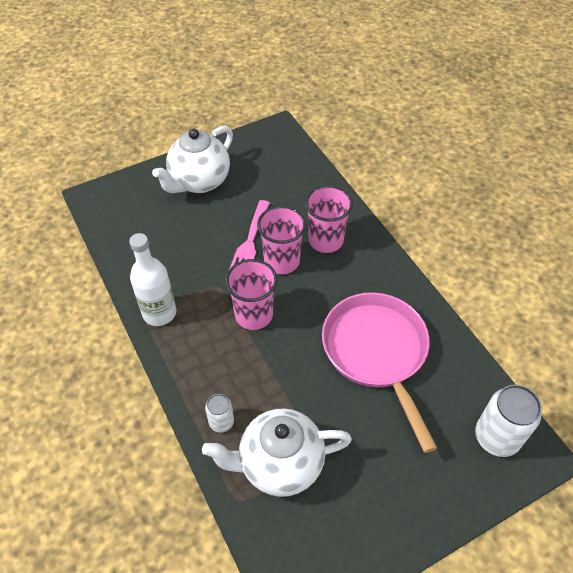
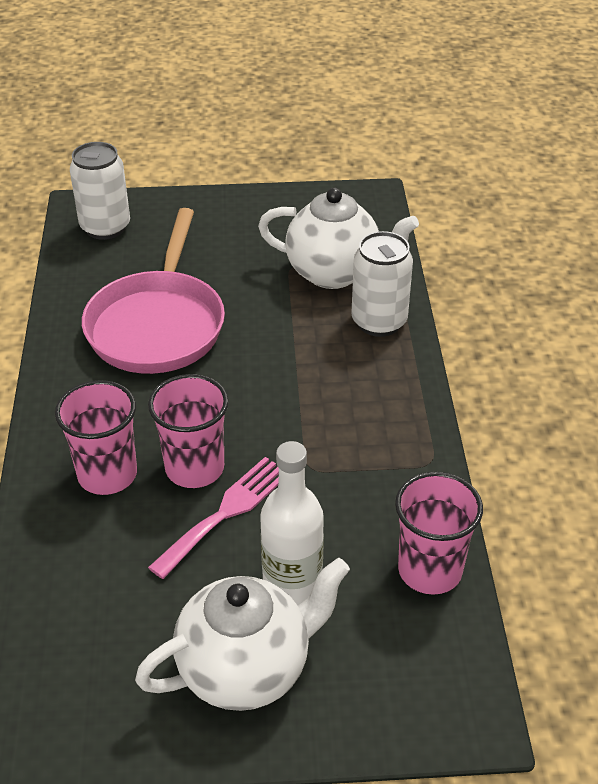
camera: 155 degrees left, 10 degrees down
white bottle [129,233,176,326] -> white bottle moved to [260,441,324,605]
white can [205,394,234,432] -> white can [351,231,413,337], size x1.81
pink cup [225,259,278,330] -> pink cup moved to [395,472,483,595]

